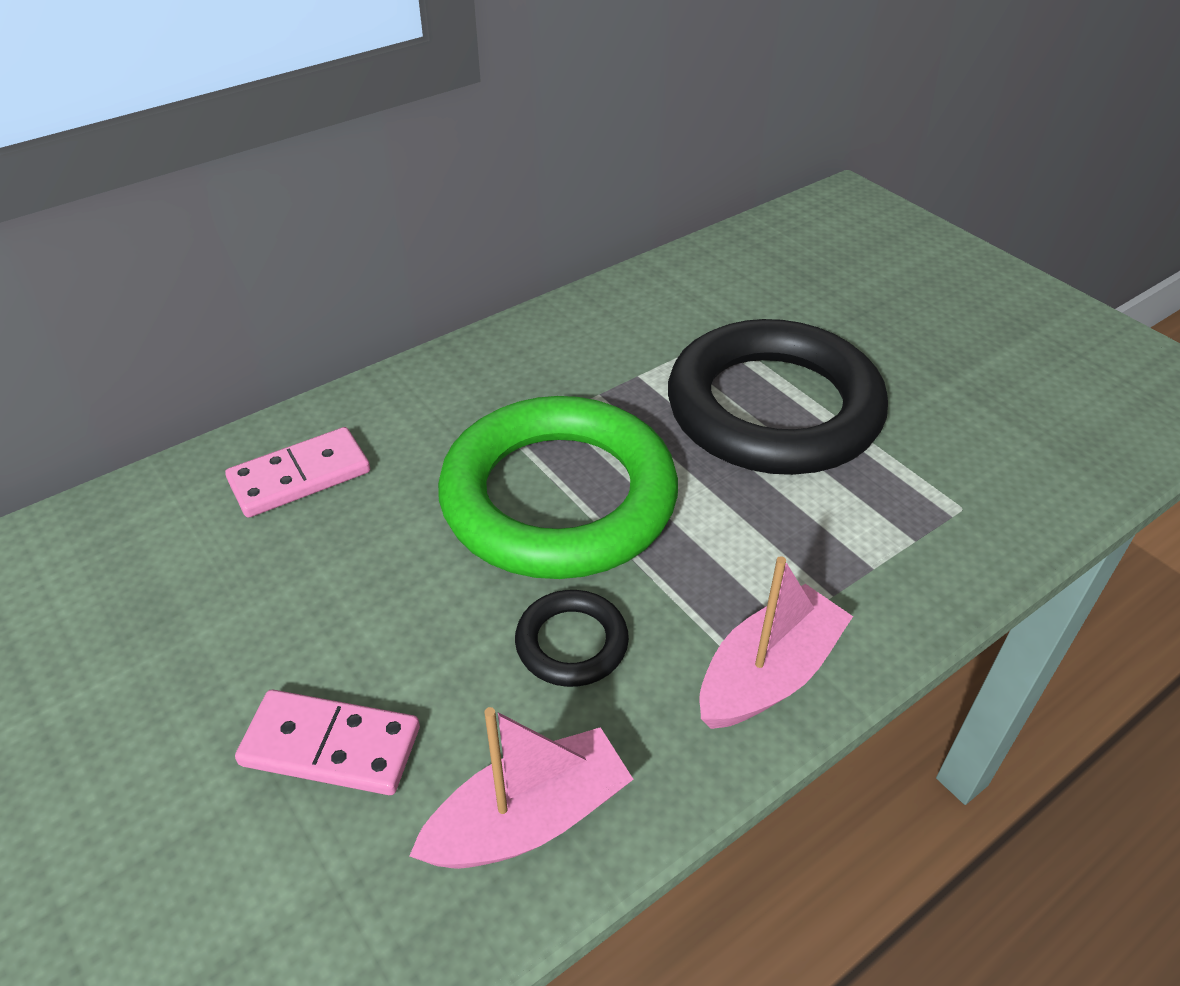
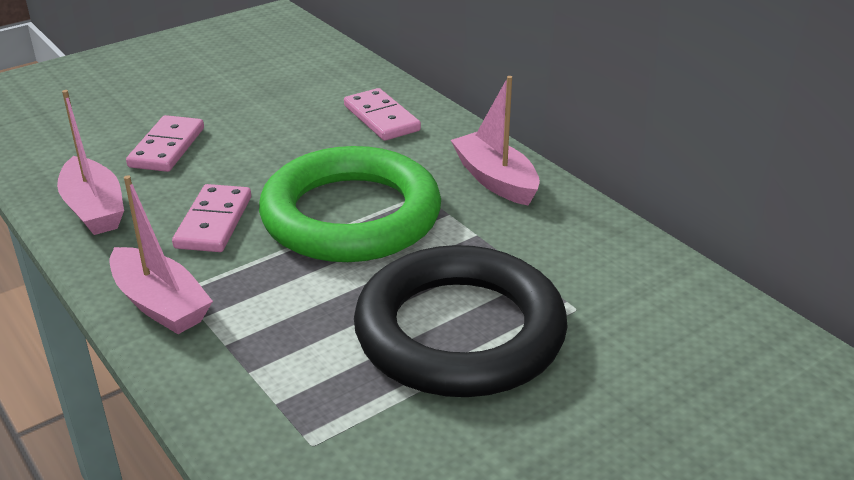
camera: 90 degrees right, 10 degrees down
black ring [515,590,629,687] -> pink domino [172,184,251,252]
none -> pink boat [451,76,540,206]

